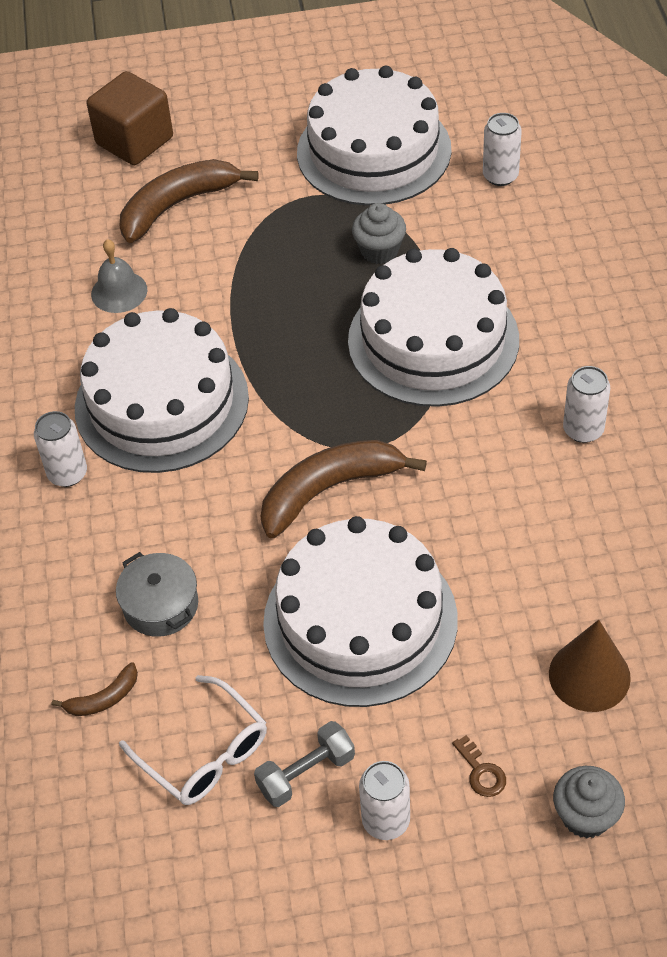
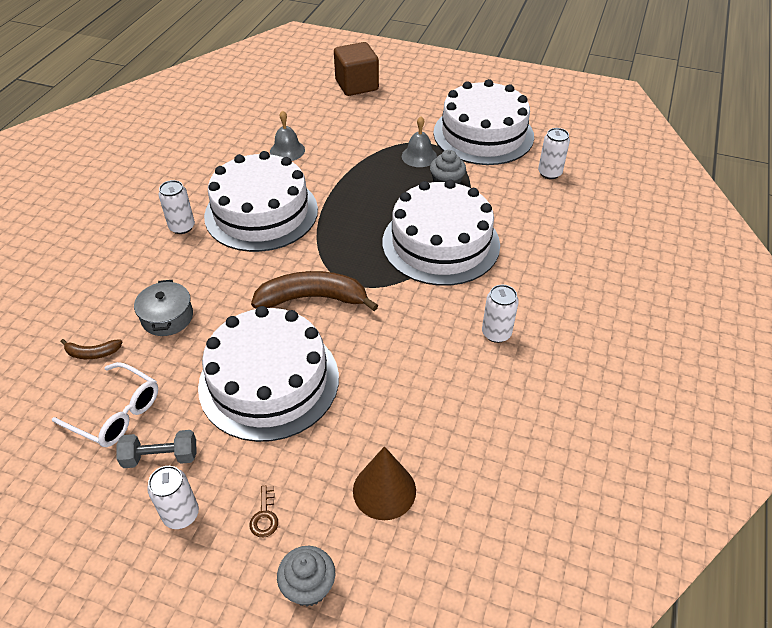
camera: 25 degrees right, 5 degrees down
white glasses [119,675,267,805] -> white glasses turned 45 degrees counterclockwise [52,362,158,447]
brown banana [120,159,259,243] -> none
none -> grey bell [402,116,437,167]

